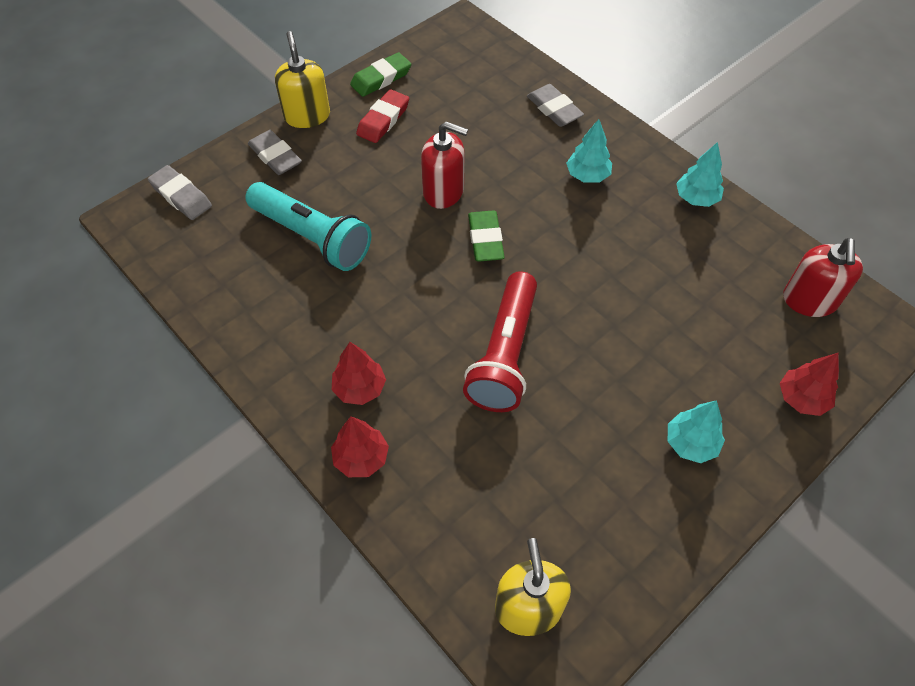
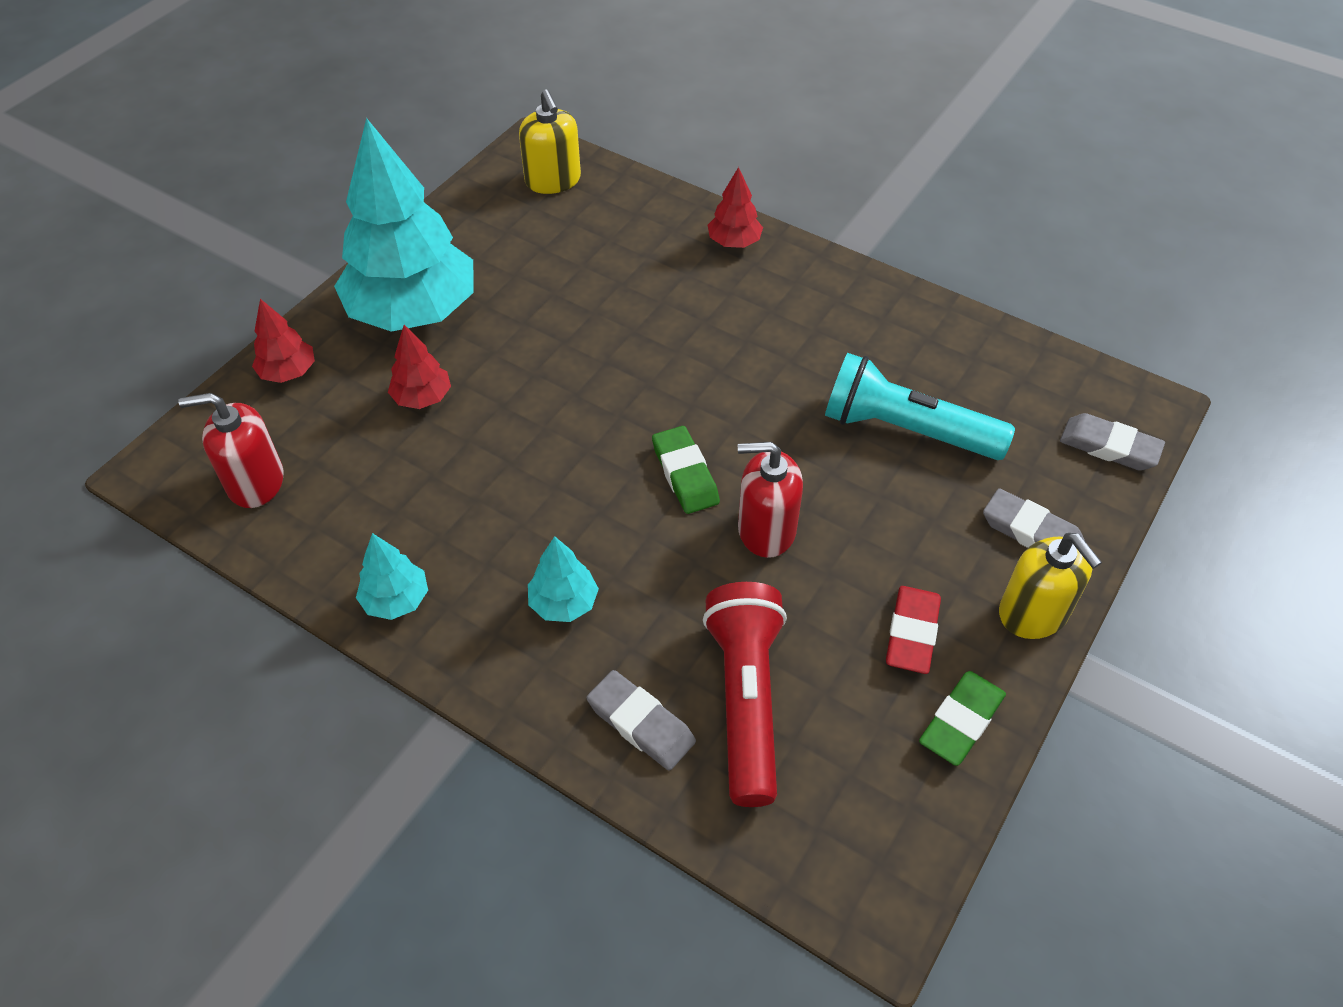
camera: 165 degrees right, 5 degrees down
red tree [332,342,386,405] -> red tree moved to [388,325,451,409]
red flashlight [463,271,537,412] -> red flashlight moved to [703,582,787,807]
turquoise tree [668,400,725,463] -> turquoise tree [334,118,474,332], size x2.34
red soap dispenser [783,238,863,317] -> red soap dispenser turned 90 degrees counterclockwise [178,393,284,508]

